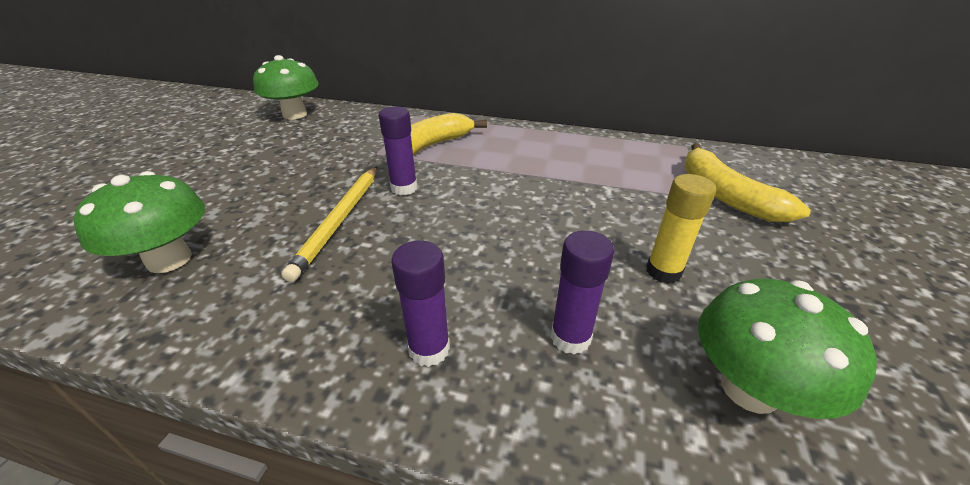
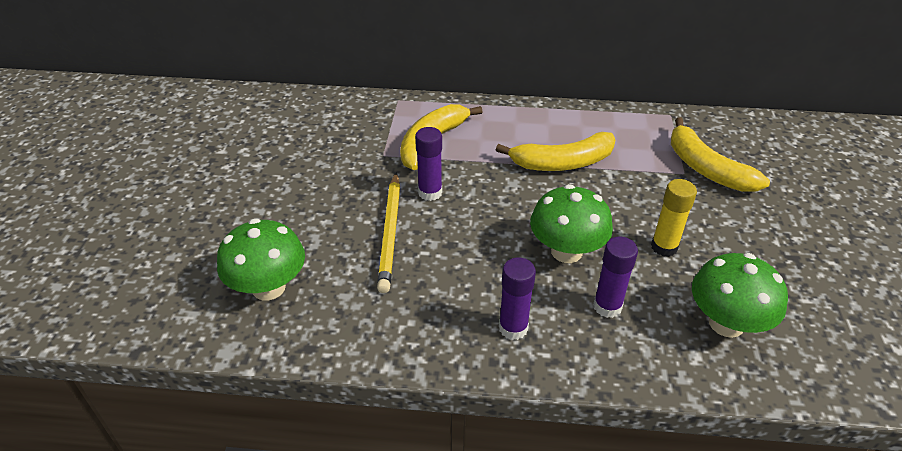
camera: 10 degrees left, 5 degrees up
green mushroom [253,55,319,120] -> green mushroom moved to [530,184,613,263]
none -> yellow banana [496,132,615,171]

